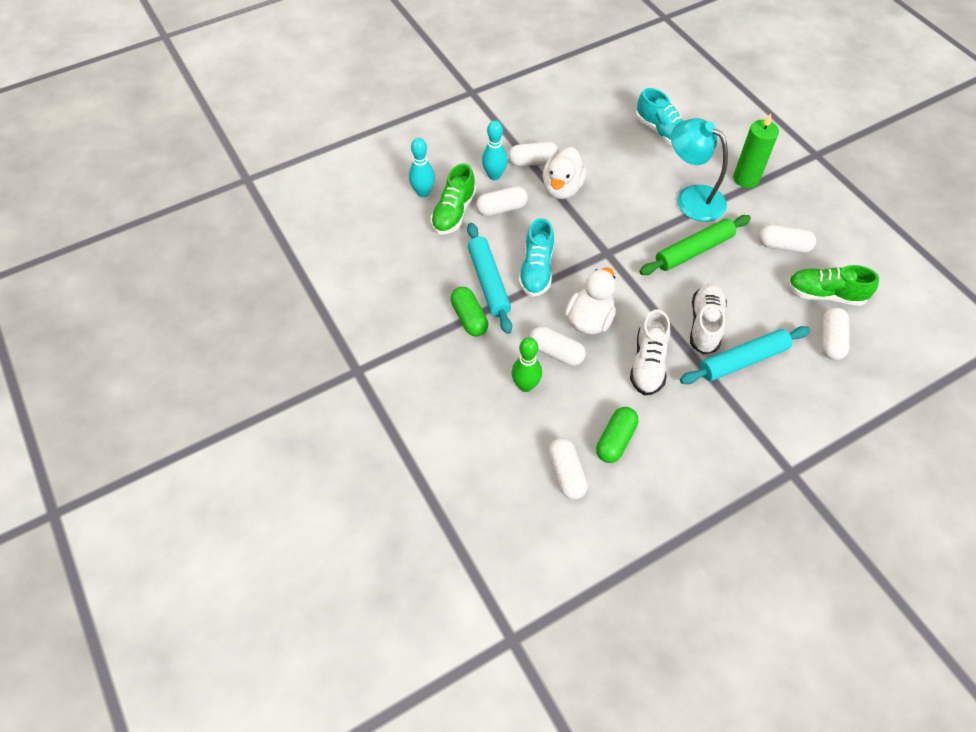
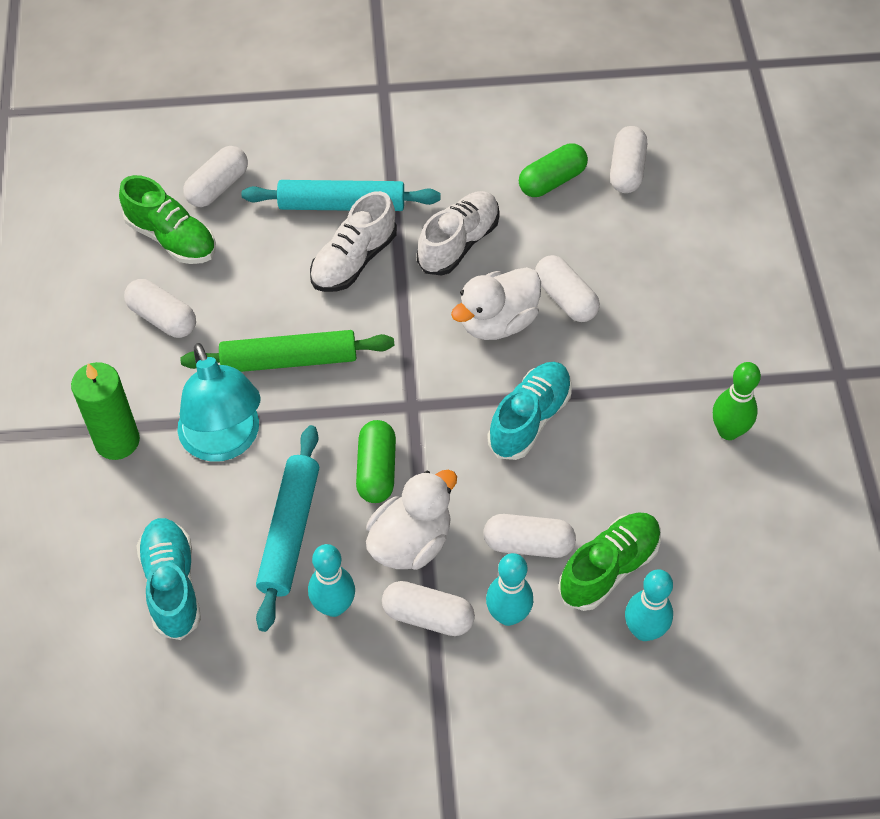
camera: 155 degrees left, 0 degrees up
green capsule [450,287,488,337] -> green capsule moved to [356,420,396,503]
turquoise rolling pin [467,223,512,334] -> turquoise rolling pin moved to [256,425,319,632]
green bowling pin [511,337,542,392] -> green bowling pin moved to [713,362,761,440]
none -> turquoise bowling pin [308,544,355,617]

